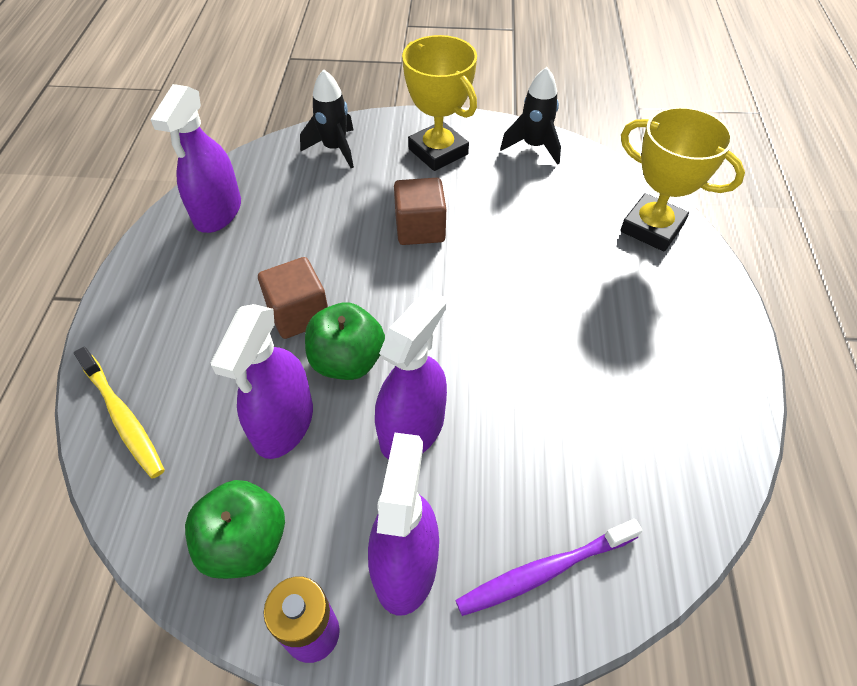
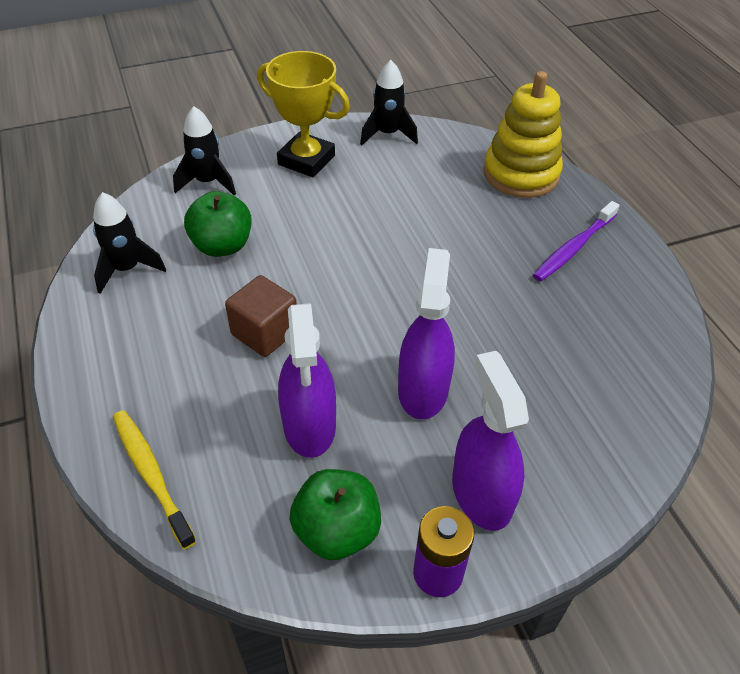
camera: 25 degrees left, 5 degrees down
yellow toothbrush [74,347,165,478] -> yellow toothbrush turned 150 degrees counterclockwise [113,410,197,549]
purple spray bottle [150,84,241,233] -> black rocket [93,192,166,294]
green apple [305,303,385,380] -> green apple moved to [184,191,251,257]
brown cube [394,178,446,245] -> none
purple toothbrush [456,519,642,616] -> purple toothbrush moved to [533,201,620,281]
yellow trophy [620,107,745,252] -> yellow stacking toy [483,71,563,198]

